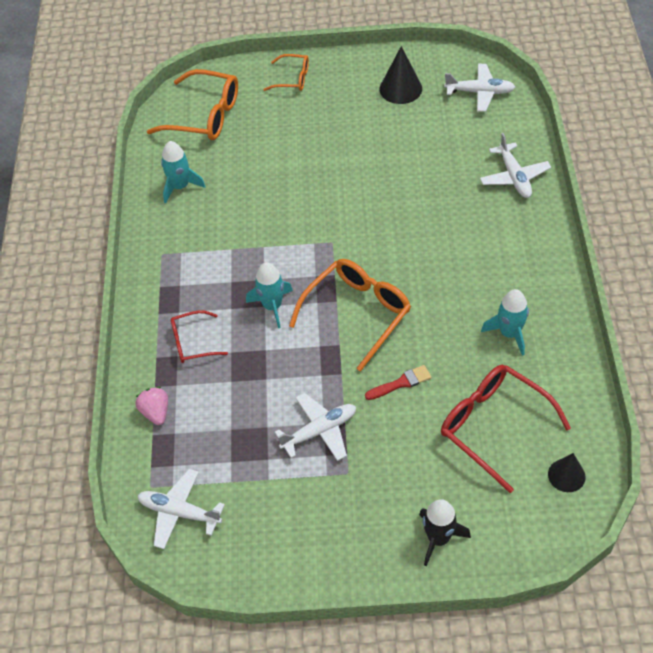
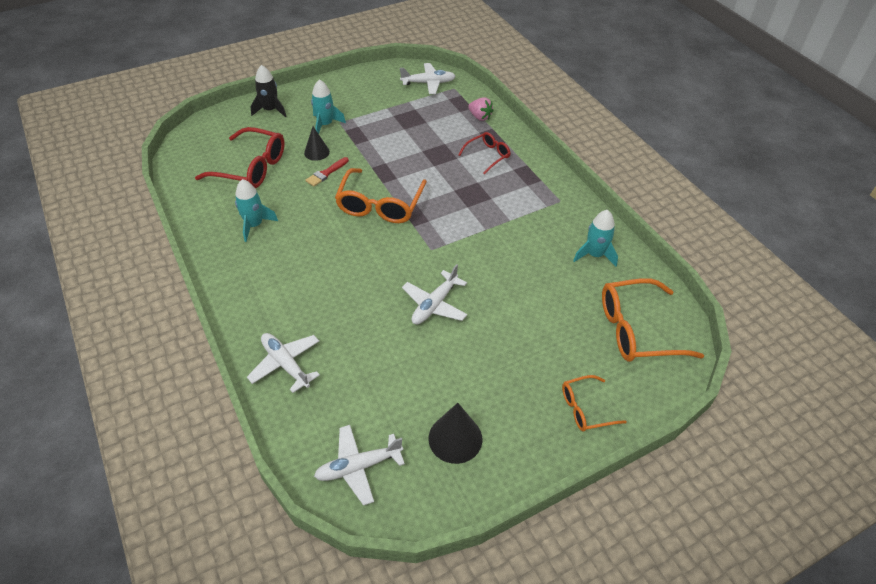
camera: 150 degrees right, 5 degrees down
turquoise rocket [246,262,293,328] -> turquoise rocket moved to [311,79,346,134]
white plane [275,393,356,461] -> white plane moved to [402,264,467,324]
black cone [548,453,586,492] -> black cone moved to [304,127,330,161]

